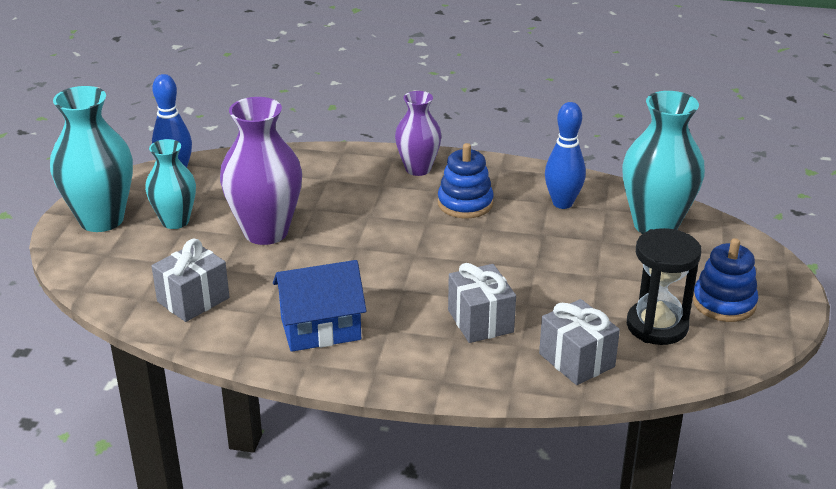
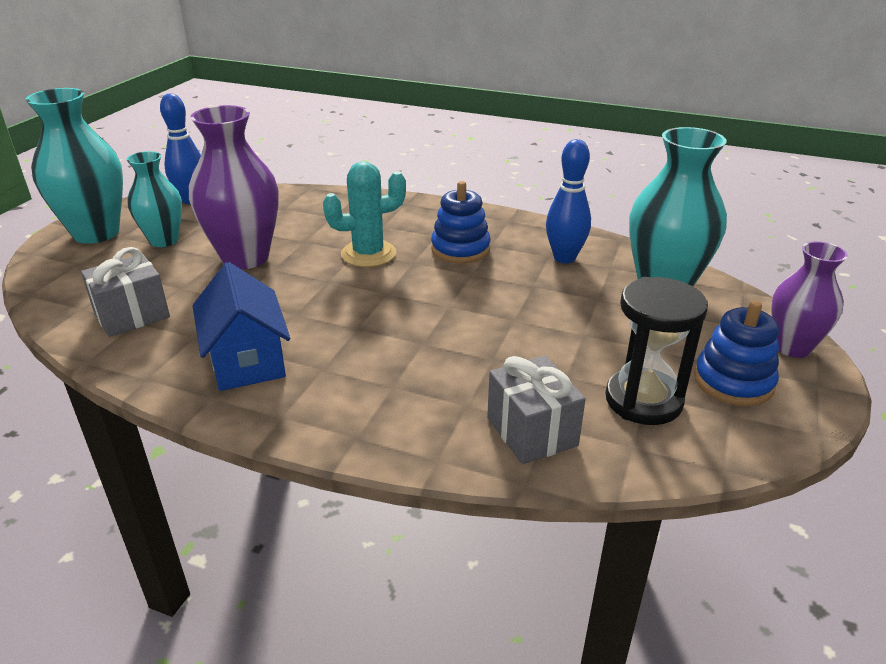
camera: 10 degrees right, 0 degrees up
blue house [273,260,367,352] -> blue house turned 75 degrees clockwise [192,262,290,391]
purple vase [395,91,442,176] -> purple vase moved to [771,241,848,358]
grey gift [448,263,516,343] -> none
none -> turquoise cactus [323,161,406,267]

